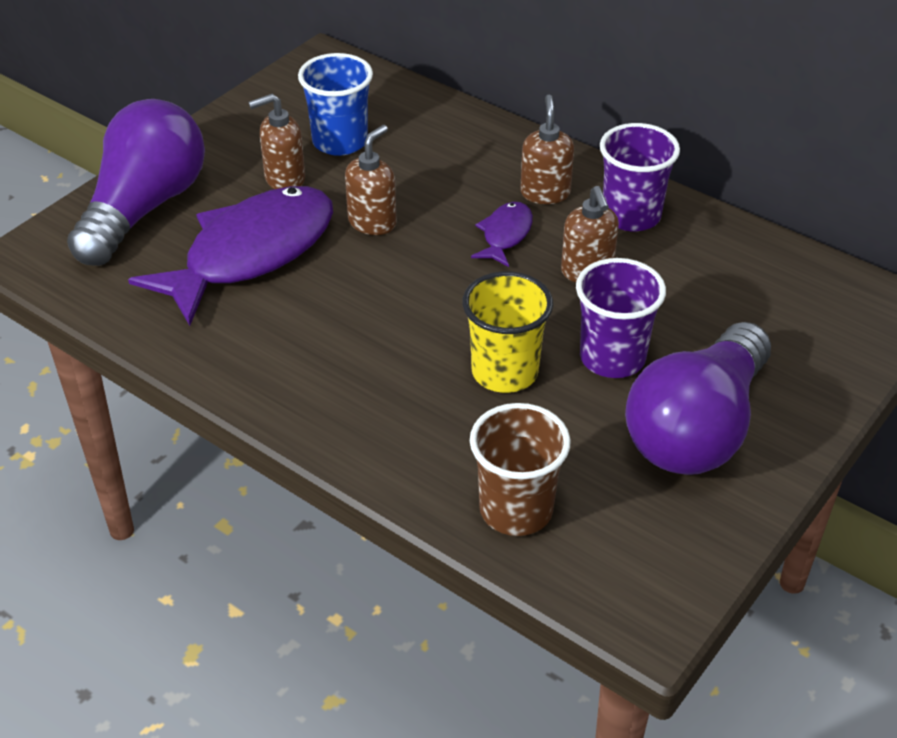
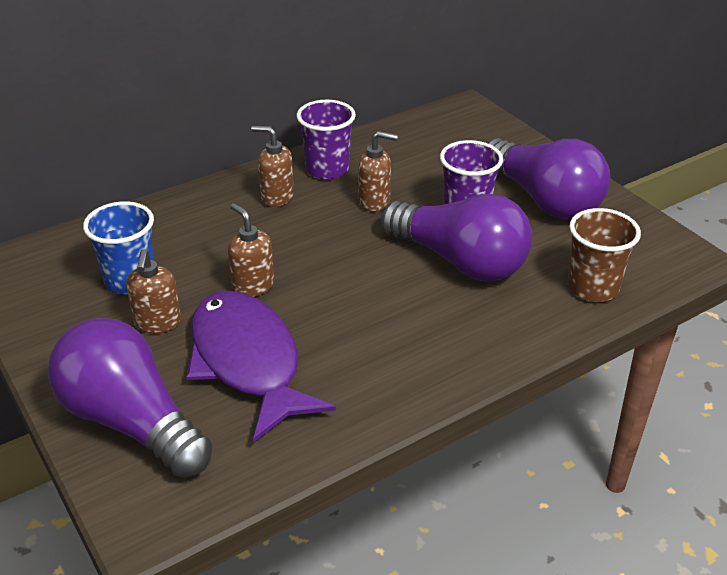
camera: 70 degrees left, 5 degrees down
yellow cup [462,271,553,393] -> purple light bulb [381,194,532,281]
purple fish [471,202,533,267] -> none

